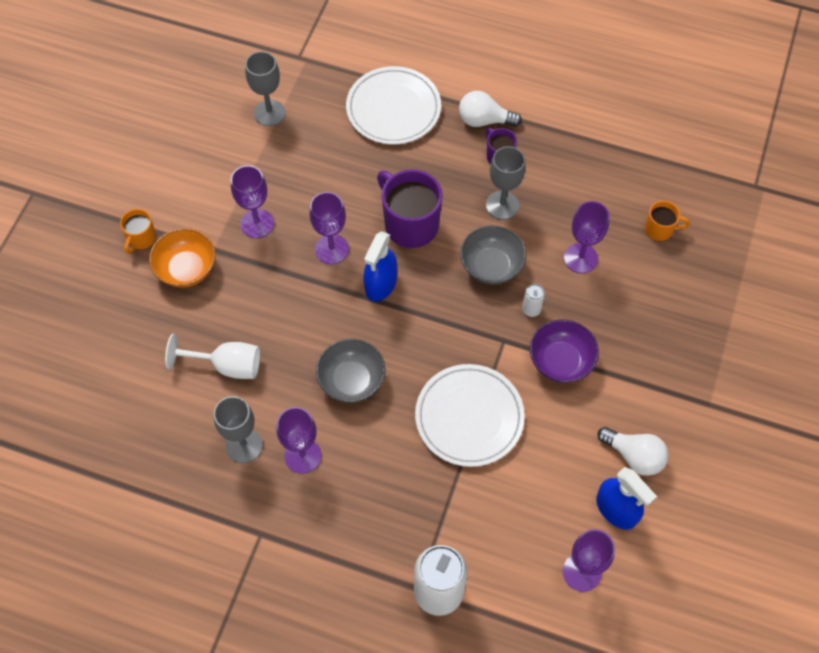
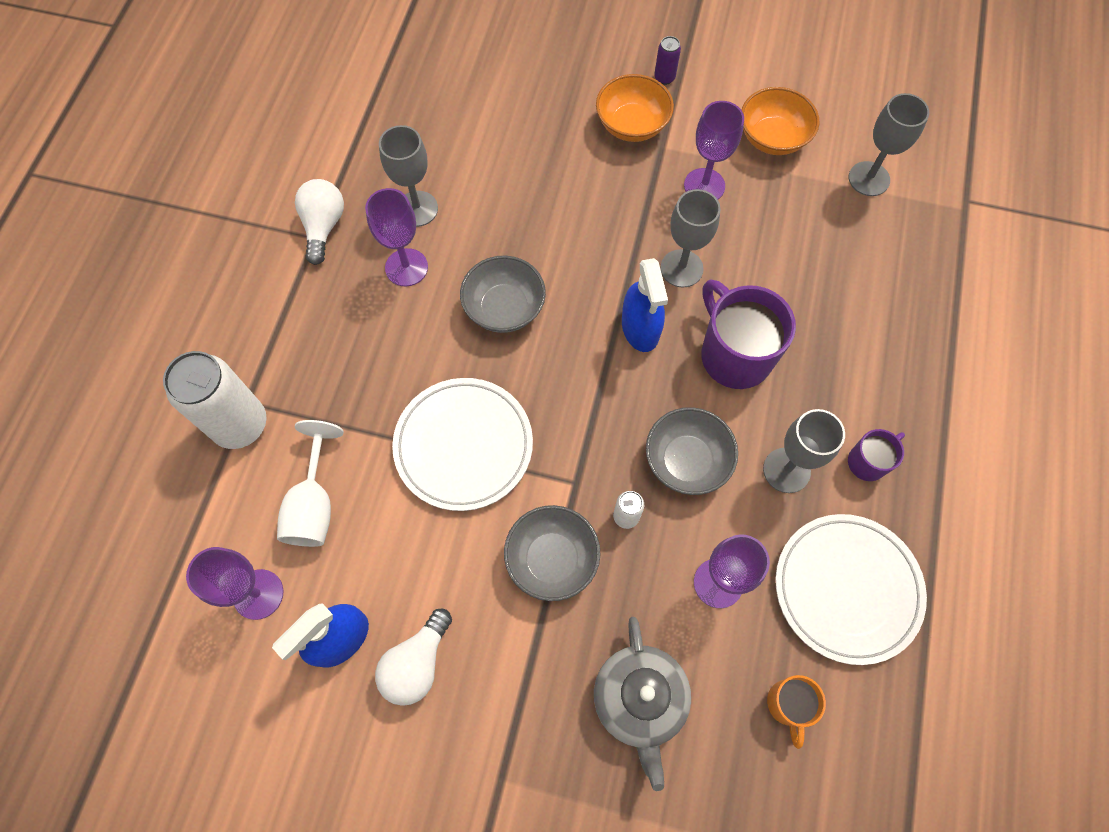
camera: 85 degrees right, 5 degrees up
orange mug [120,209,156,254] -> purple can [654,36,681,85]
white goblet [165,334,260,379] -> white goblet moved to [277,420,344,547]
purple goblet [309,192,349,264] -> grey goblet [660,189,721,288]
white plate [346,66,441,145] -> white plate moved to [775,514,927,665]
blue spray bottle [363,231,397,302] -> blue spray bottle turned 120 degrees counterclockwise [622,258,668,352]
purple mug [377,169,443,248] -> purple mug turned 75 degrees counterclockwise [701,279,796,389]
white light bulb [459,91,522,127] -> white light bulb moved to [295,179,344,265]
purple bowl [530,319,599,383] -> grey bowl [504,505,601,601]
none -> grey teapot [594,617,691,791]
none -> orange bowl [742,87,819,155]

